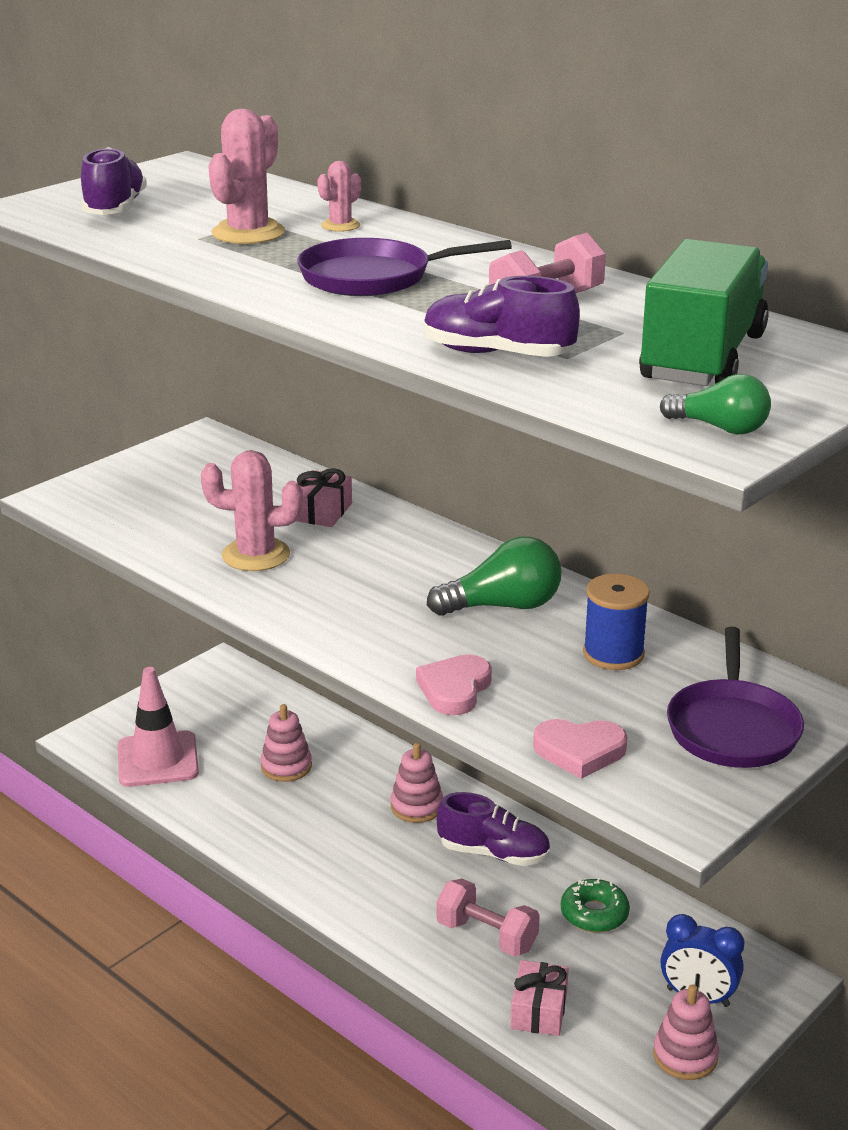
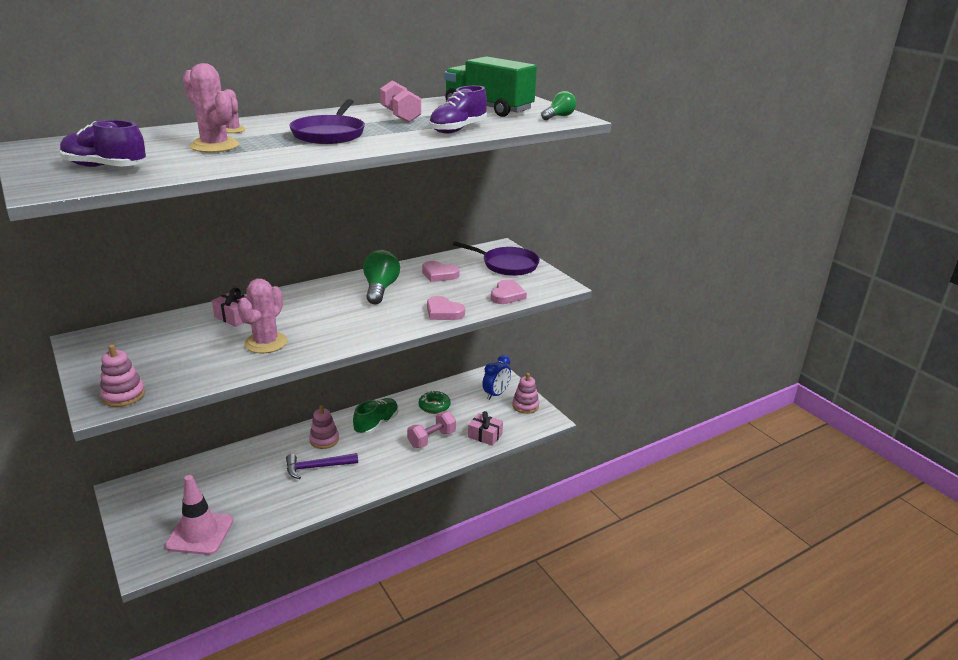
camera: 75 degrees left, 0 degrees up
pink stacking toy [260,704,312,782] -> pink stacking toy moved to [100,344,145,407]
purple shoe [437,792,550,866] -> green shoe [353,398,398,435]
blue spool [583,574,650,670] -> pink heart [422,261,459,282]
none -> purple hammer [286,453,358,479]

